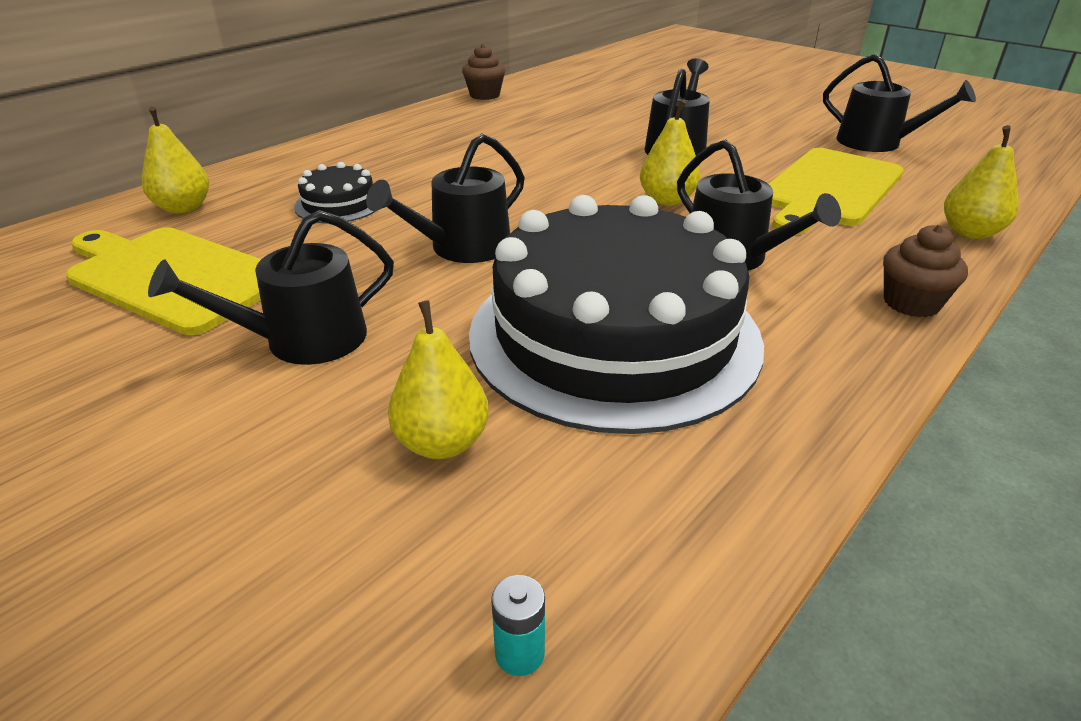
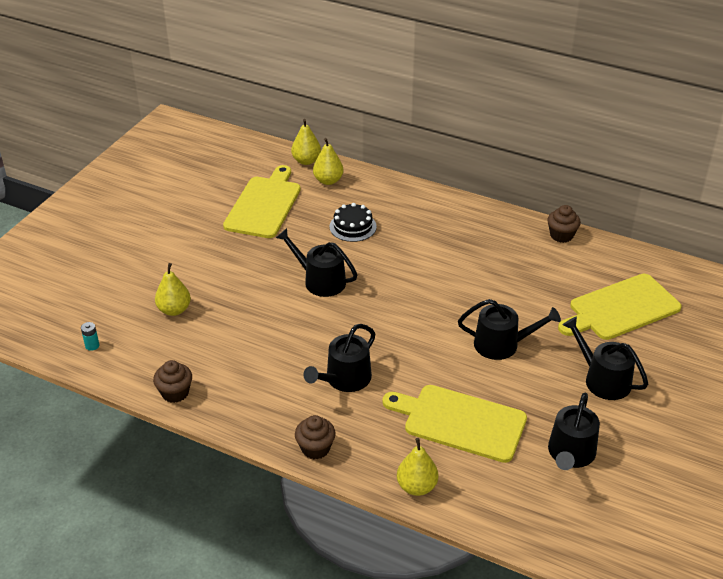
camera: 75 degrees right, 5 degrees up
black watering can [148,210,394,365] -> black watering can moved to [563,316,648,400]
black cake [469,195,764,434] -> none
yellow pear [640,100,700,206] -> yellow pear moved to [291,119,321,165]
none -> brown cupcake [153,360,192,403]
none -> yellow cutting board [558,274,682,340]

